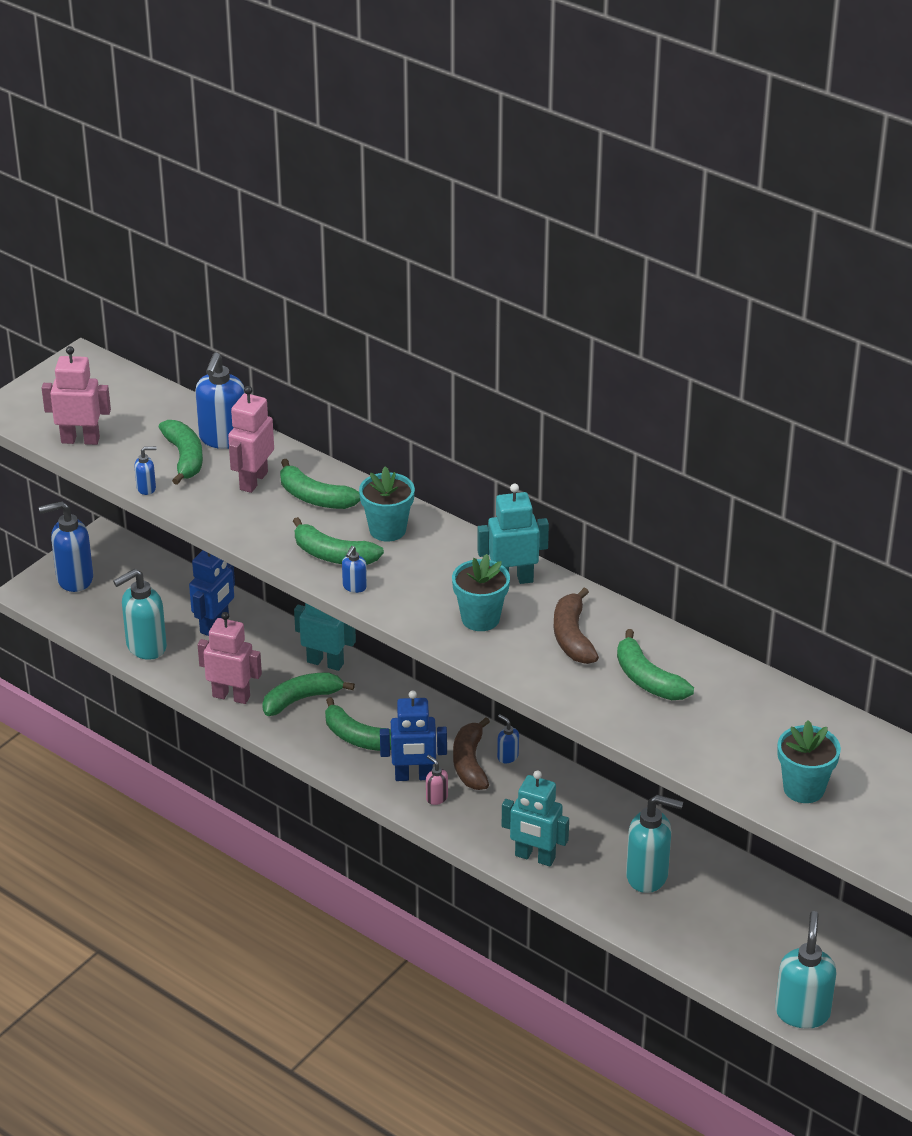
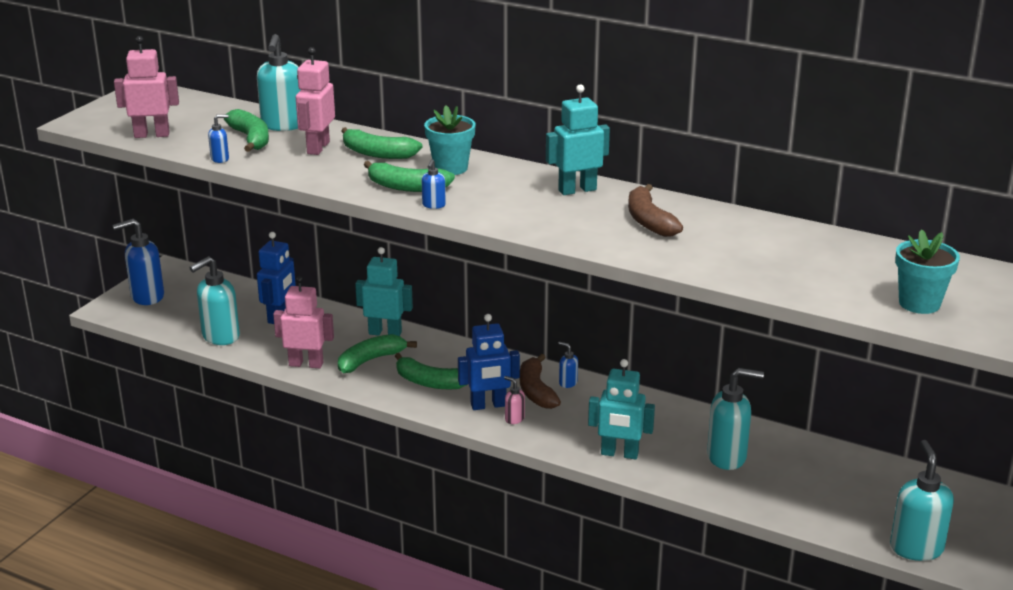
camera: 10 degrees left, 10 degrees down
blue soap dispenser [195,352,245,449] -> turquoise soap dispenser [257,34,300,131]
turquoise flower pot [452,554,510,631] -> none
green banana [617,629,694,700] -> none

